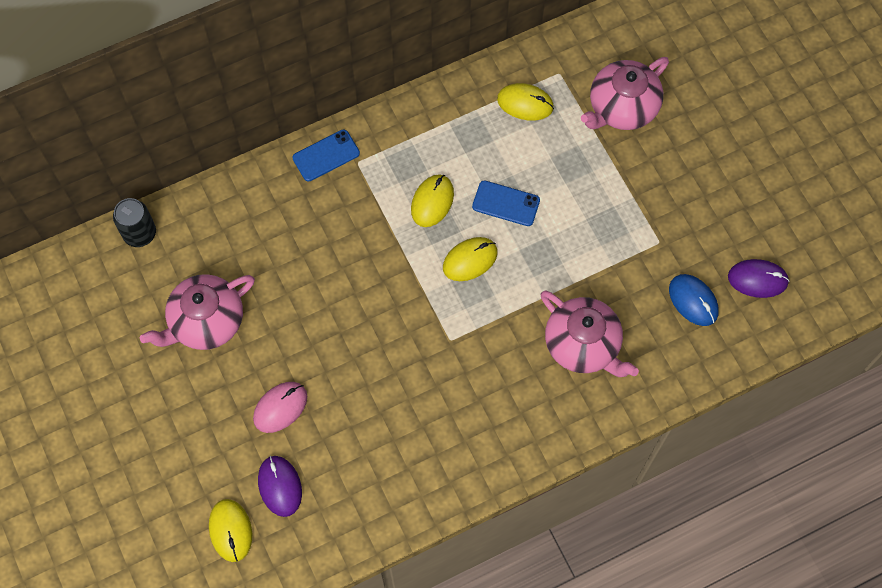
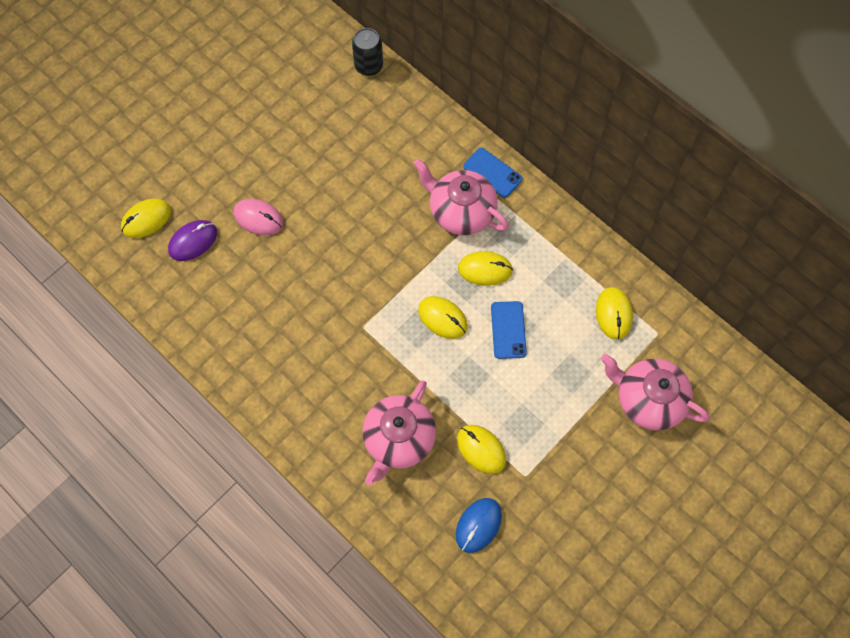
camera: 70 degrees right, 0 degrees up
pink teapot [140,274,255,350] -> pink teapot moved to [413,159,509,235]
purple mouse [728,259,790,298] -> none
none -> yellow mouse [457,425,506,474]

